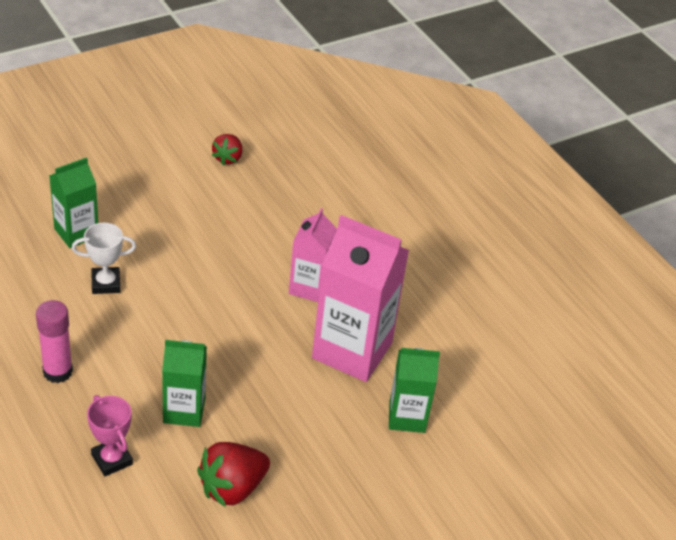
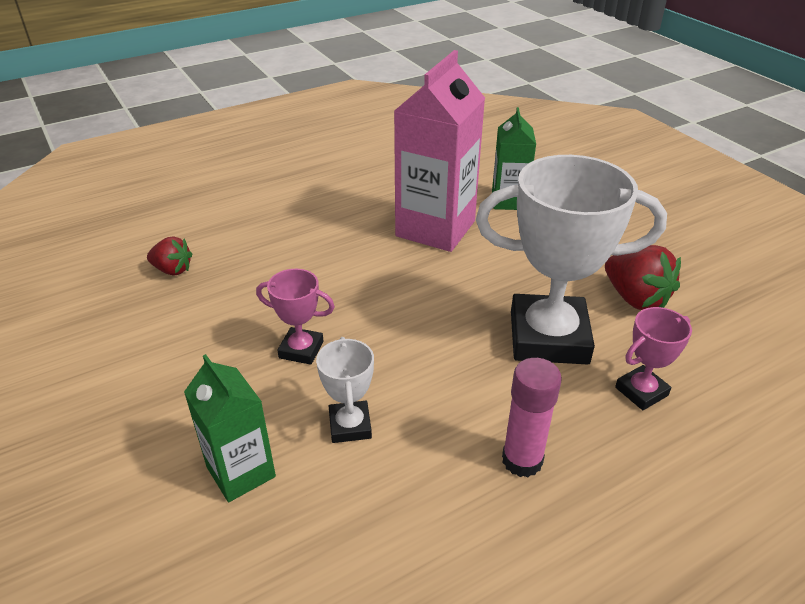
camera: 85 degrees left, 5 degrees down
green carton [162,340,207,427] -> white trophy [476,155,667,364]
red strawberry [212,134,242,165] -> red strawberry moved to [147,236,192,275]
pink carton [289,208,337,302] -> none
none -> pink trophy [256,269,335,365]

